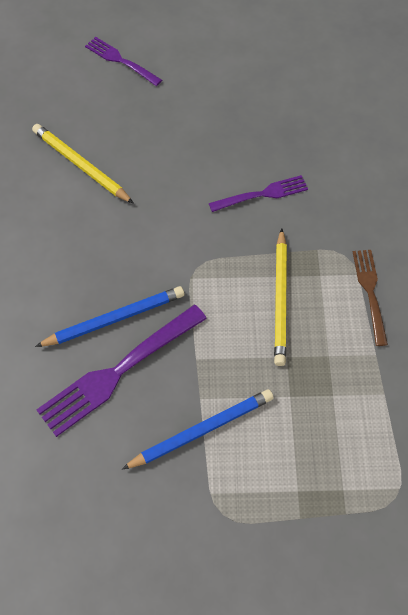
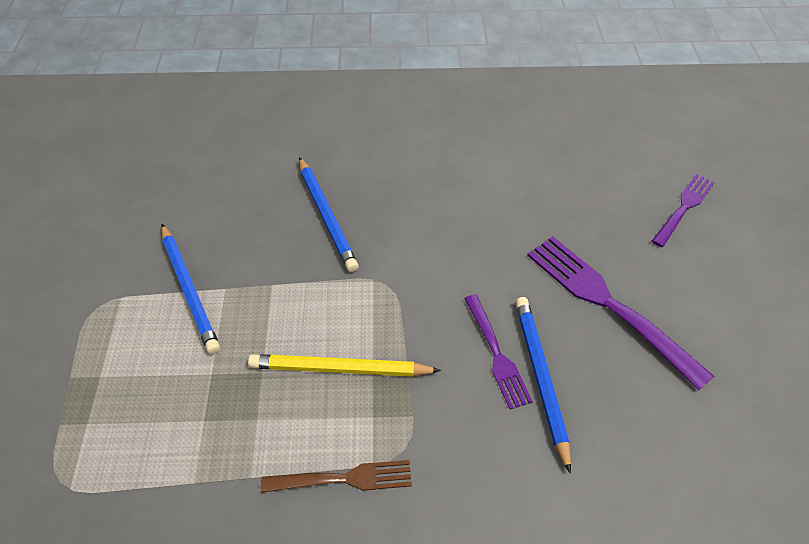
camera: 90 degrees right, 10 degrees down
yellow pencil [32,124,134,204] -> none
purple fork [36,305,207,437] -> purple fork moved to [527,236,714,390]
none -> blue pencil [515,297,571,474]

